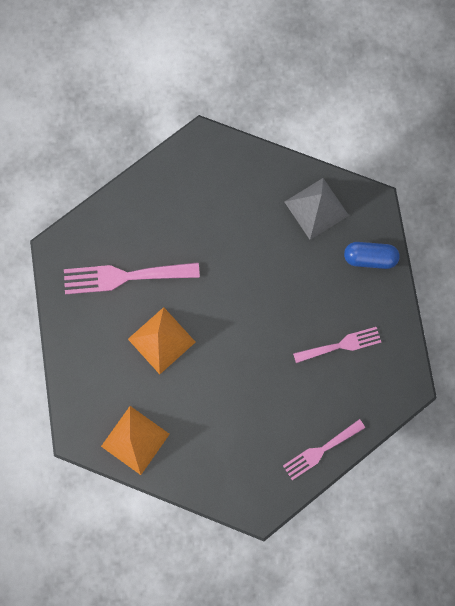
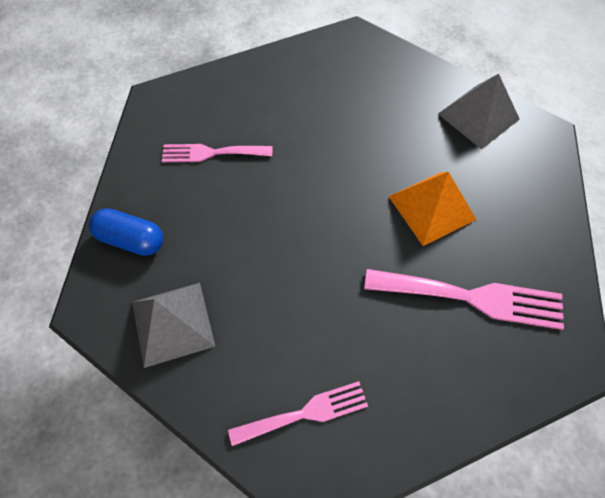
camera: 165 degrees left, 15 degrees down
orange pyramid [101,406,170,475] -> grey pyramid [438,74,520,150]
pink fork [283,419,365,480] -> pink fork moved to [228,381,368,446]

